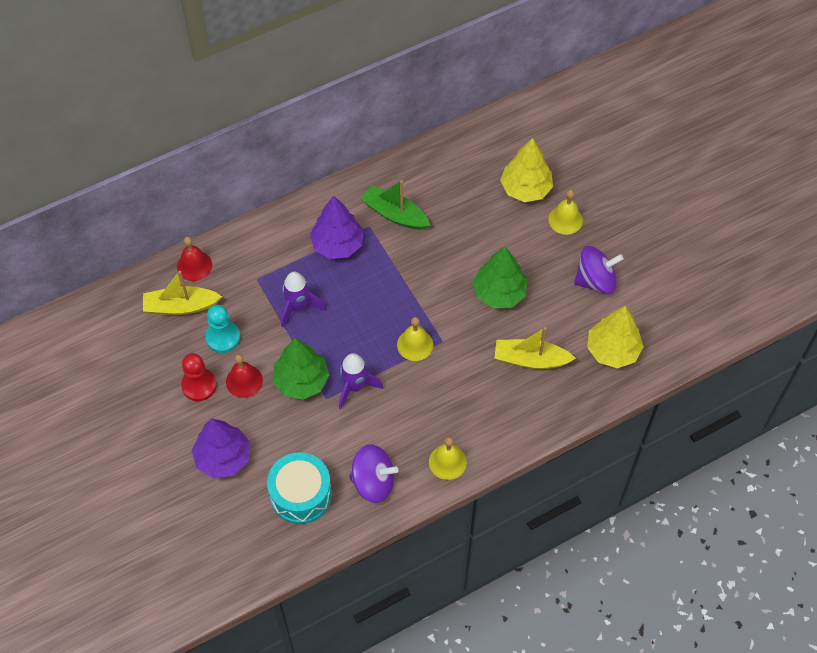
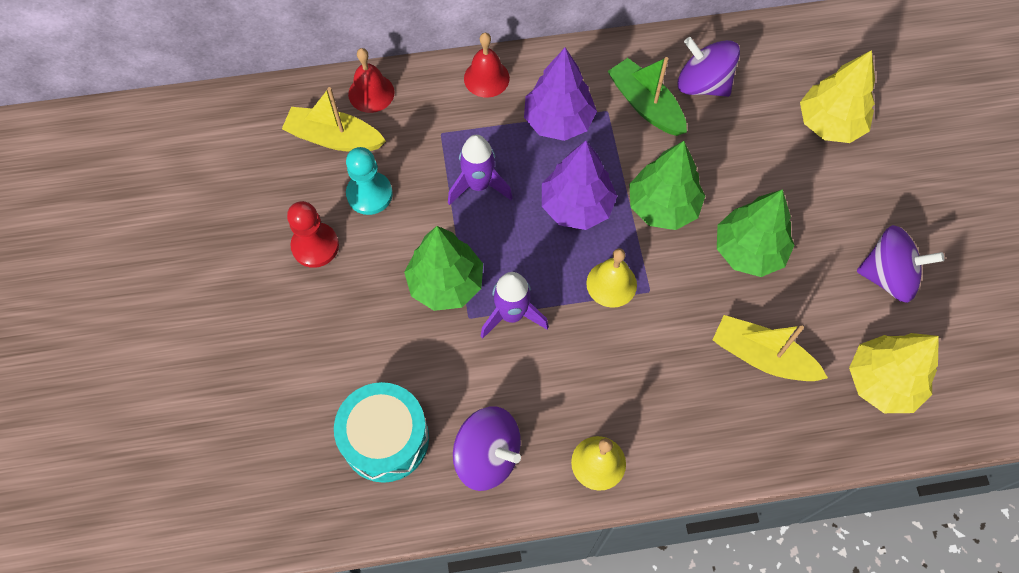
camera: 20 degrees right, 5 degrees up
purple tree [192,418,250,478] -> purple tree moved to [542,141,617,230]
red bell [226,354,263,398] -> red bell moved to [464,33,510,98]
yellow bell [548,189,583,235] -> none
none -> green tree [629,141,705,230]
none -> purple spinning top [677,37,740,97]

